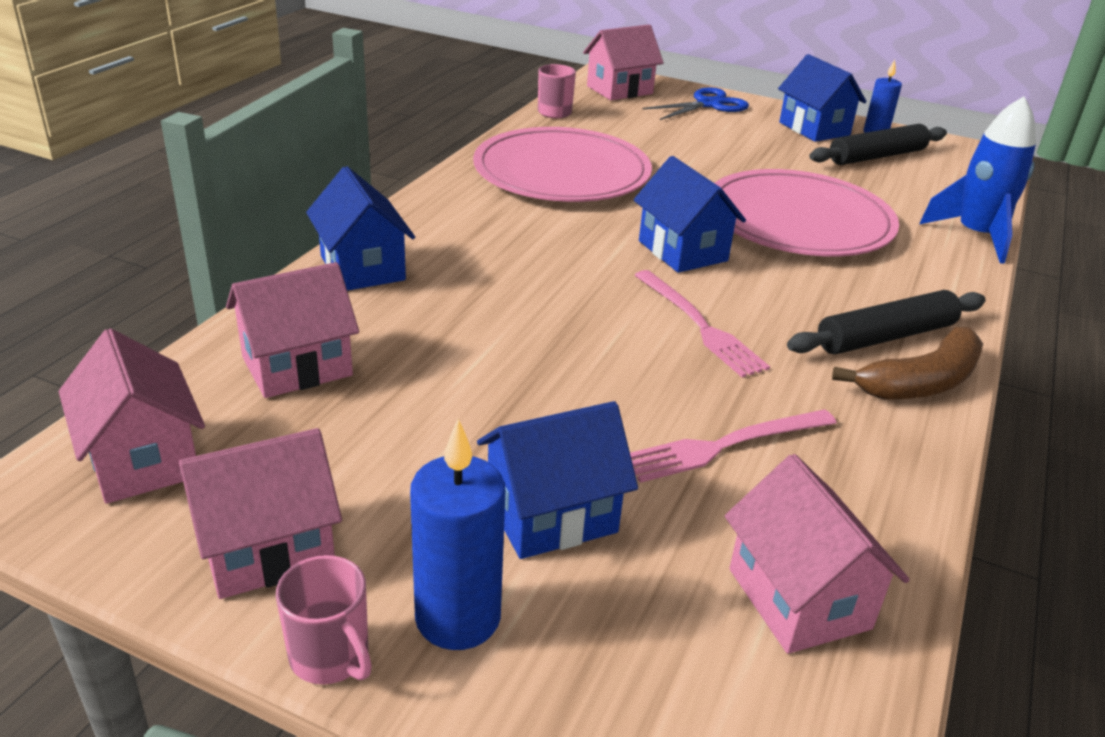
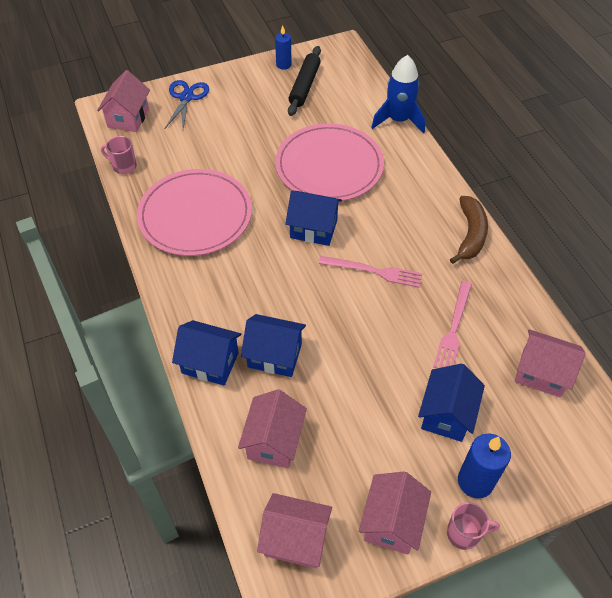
camera: 45 degrees left, 20 degrees up
blue house [778,54,866,142] -> blue house moved to [241,314,306,377]
black rolling pin [787,290,986,355] -> none

